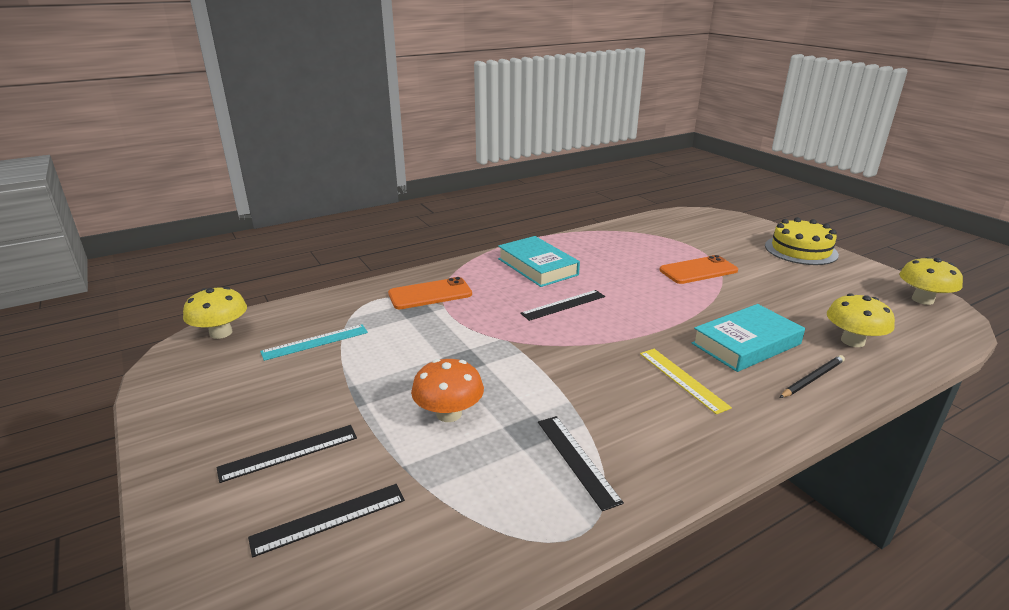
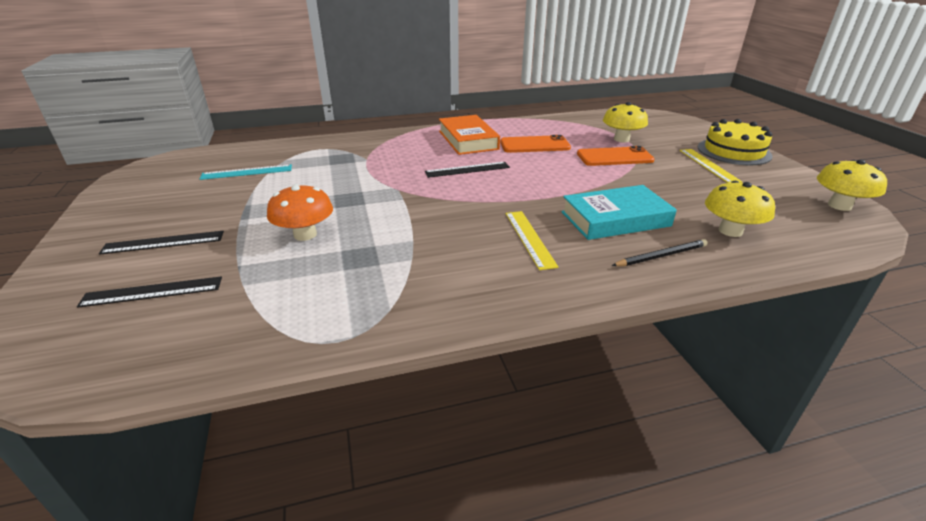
camera: 15 degrees right, 5 degrees up
yellow mushroom [183,287,247,339] -> yellow mushroom moved to [603,102,648,142]
orange phone [388,277,472,309] -> orange phone moved to [500,135,571,153]
turquoise book [498,236,580,287] -> orange book [439,115,500,155]
black ruler [538,416,624,511] -> none
none -> yellow ruler [680,149,742,183]

